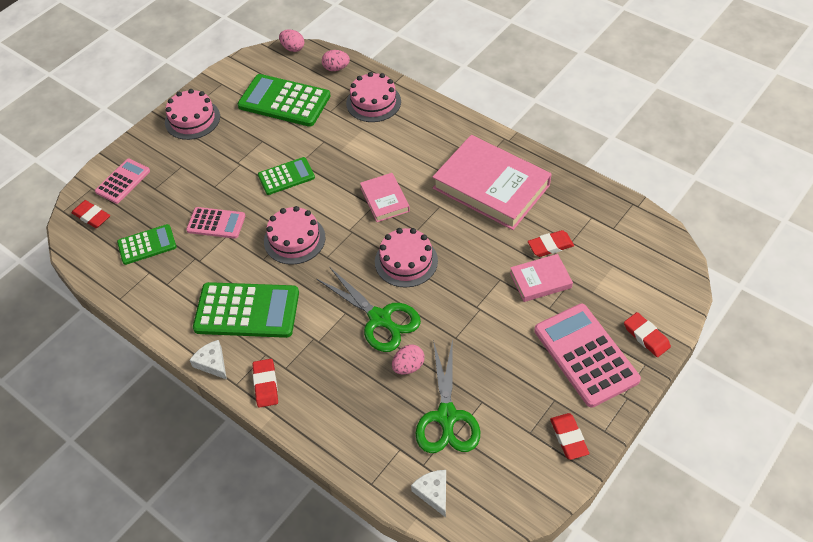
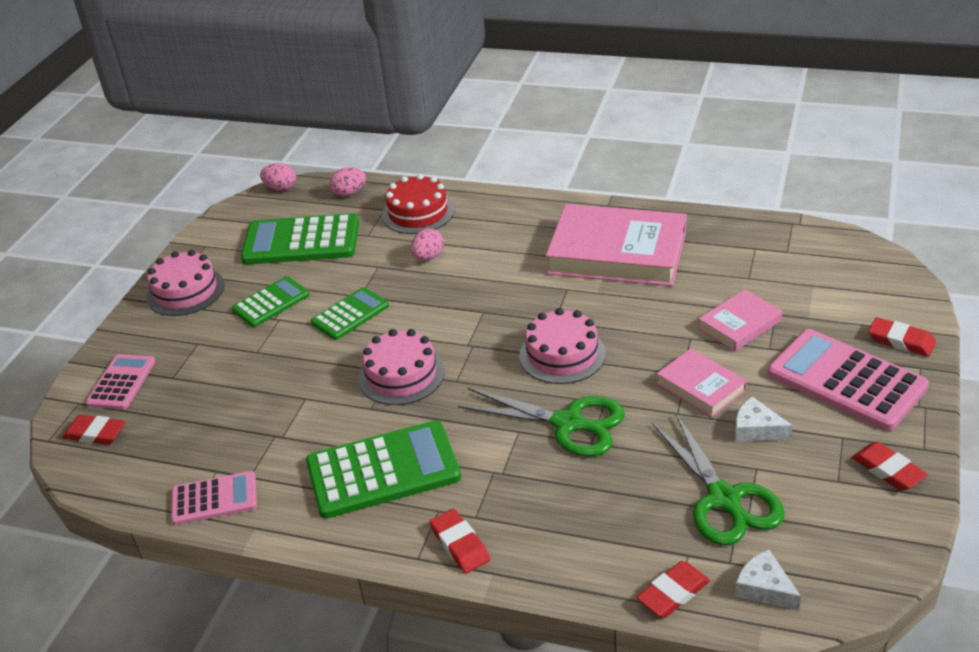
camera: 20 degrees left, 15 degrees down
green calculator [117,224,176,265] -> green calculator moved to [232,276,310,327]
pink calculator [186,207,245,239] -> pink calculator moved to [171,471,257,525]
white cheese [190,340,227,380] -> white cheese moved to [735,397,793,442]
pink cake [346,72,401,122] -> red cake [382,174,454,234]
pink book [360,173,410,222] -> pink book moved to [657,349,747,417]
pink egg [392,344,425,375] -> pink egg moved to [411,228,444,261]
red eraser [528,230,574,257] -> red eraser moved to [636,561,710,618]

